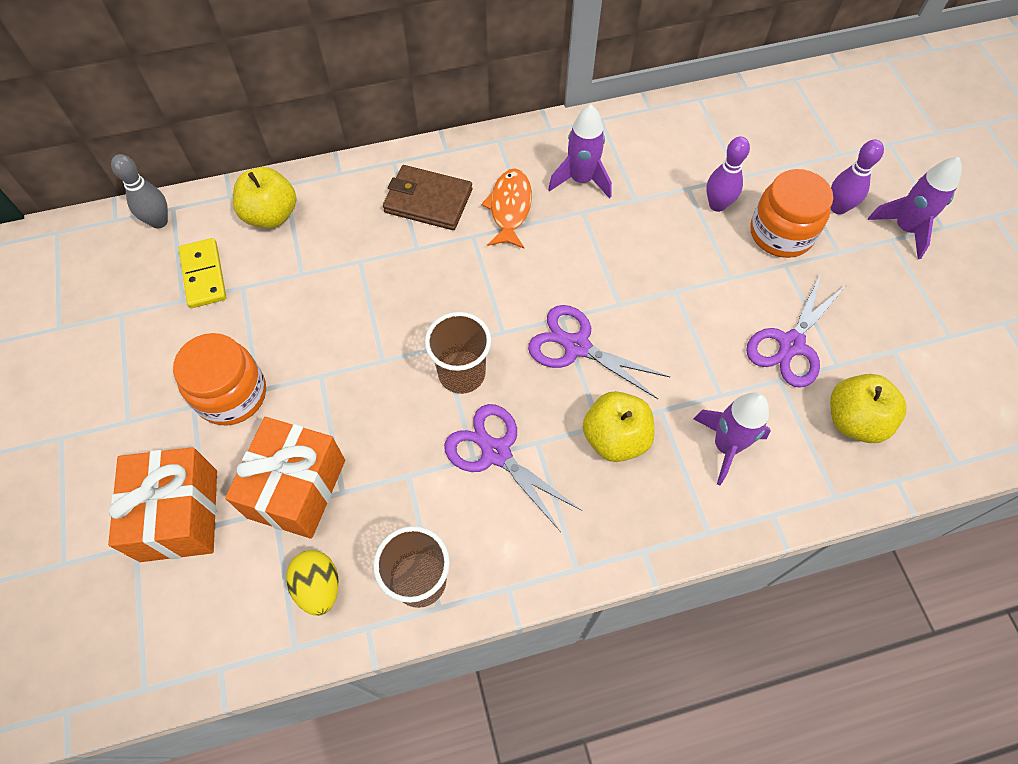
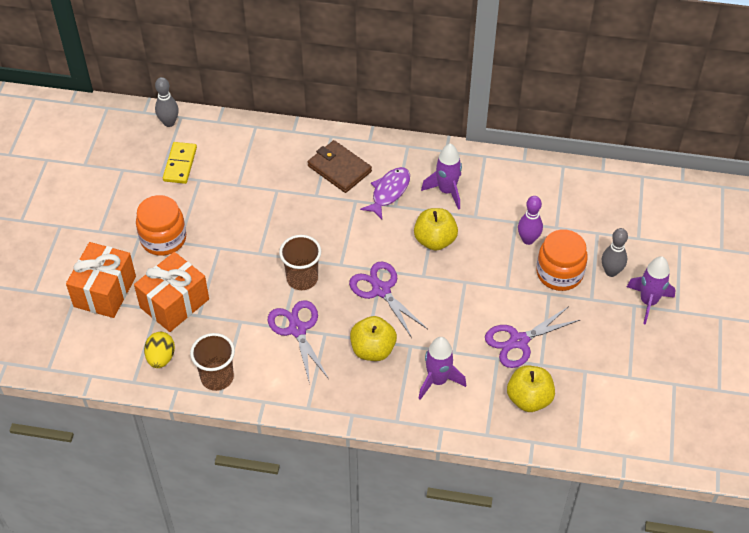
camera: 25 degrees right, 10 degrees down
yellow apple [233,167,296,228] -> yellow apple moved to [414,208,458,251]
orange fish [481,168,532,249] -> purple fish [360,167,410,219]
purple bowling pin [830,139,884,214] -> grey bowling pin [602,228,628,277]

